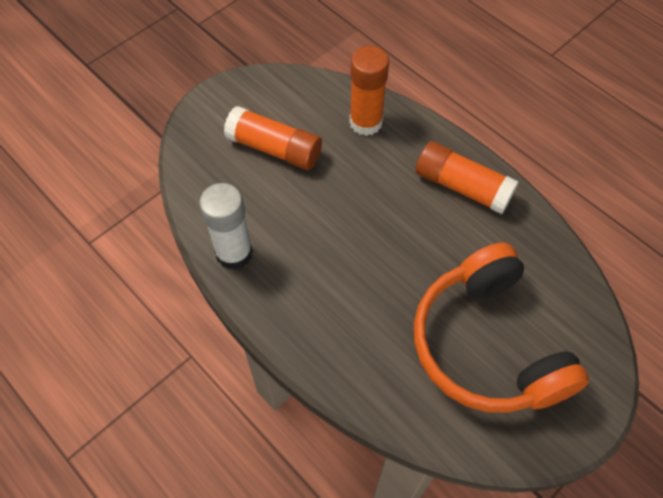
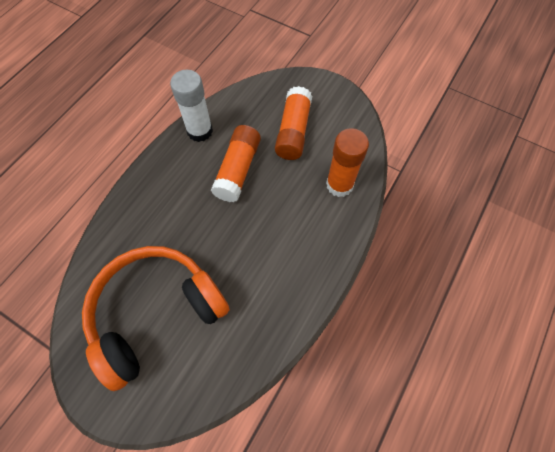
camera: 75 degrees right, 5 degrees up
orange glue stick [415,141,519,214] -> orange glue stick moved to [211,125,261,202]

